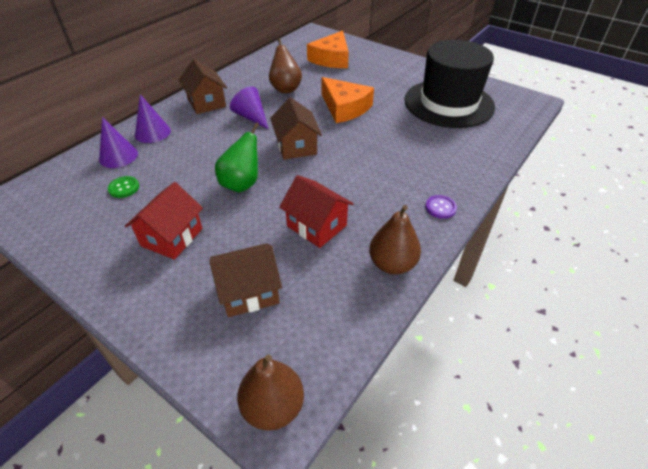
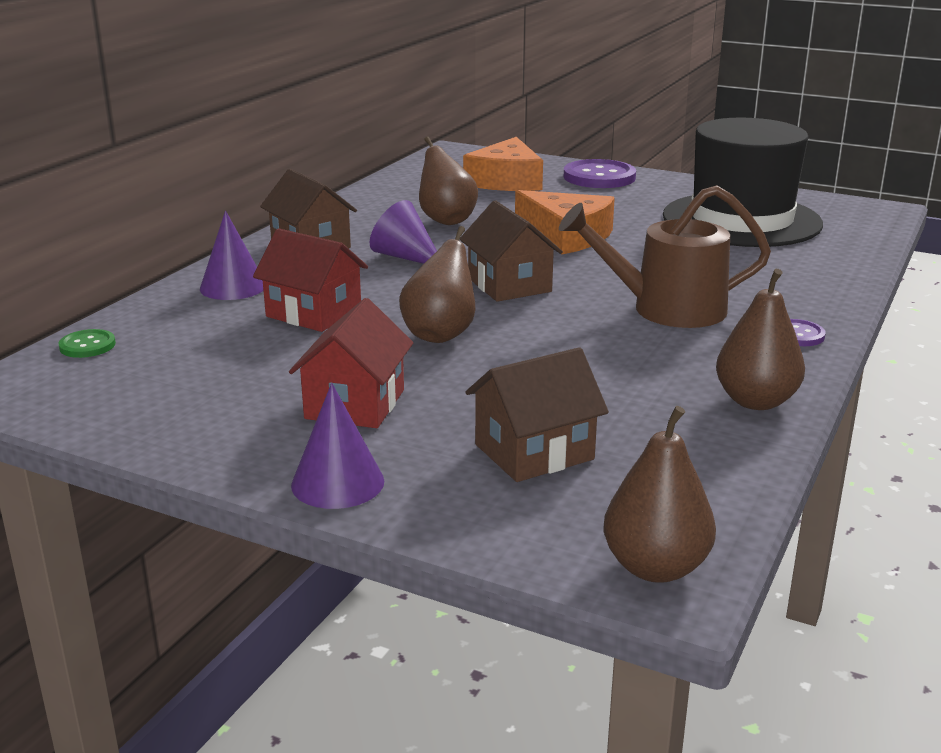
camera: 10 degrees left, 20 degrees down
purple cone [99,117,138,168] -> purple cone moved to [291,383,384,509]
green button [108,176,139,198] -> green button moved to [58,329,116,358]
green pear [215,122,259,192] -> brown pear [399,226,476,343]
red house [279,175,354,248] -> red house moved to [253,228,368,332]
none -> brown watering can [559,185,771,328]
none -> purple button [563,159,636,188]

